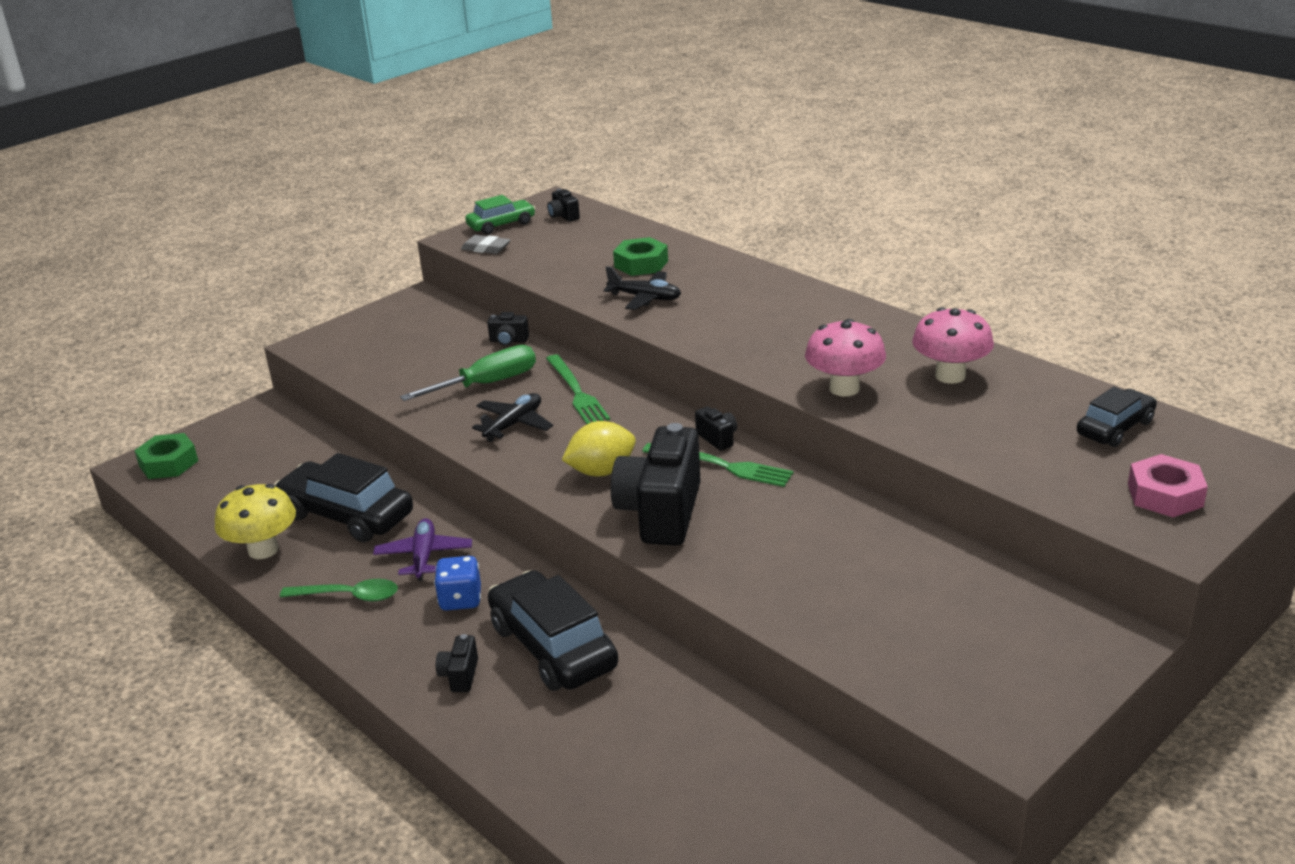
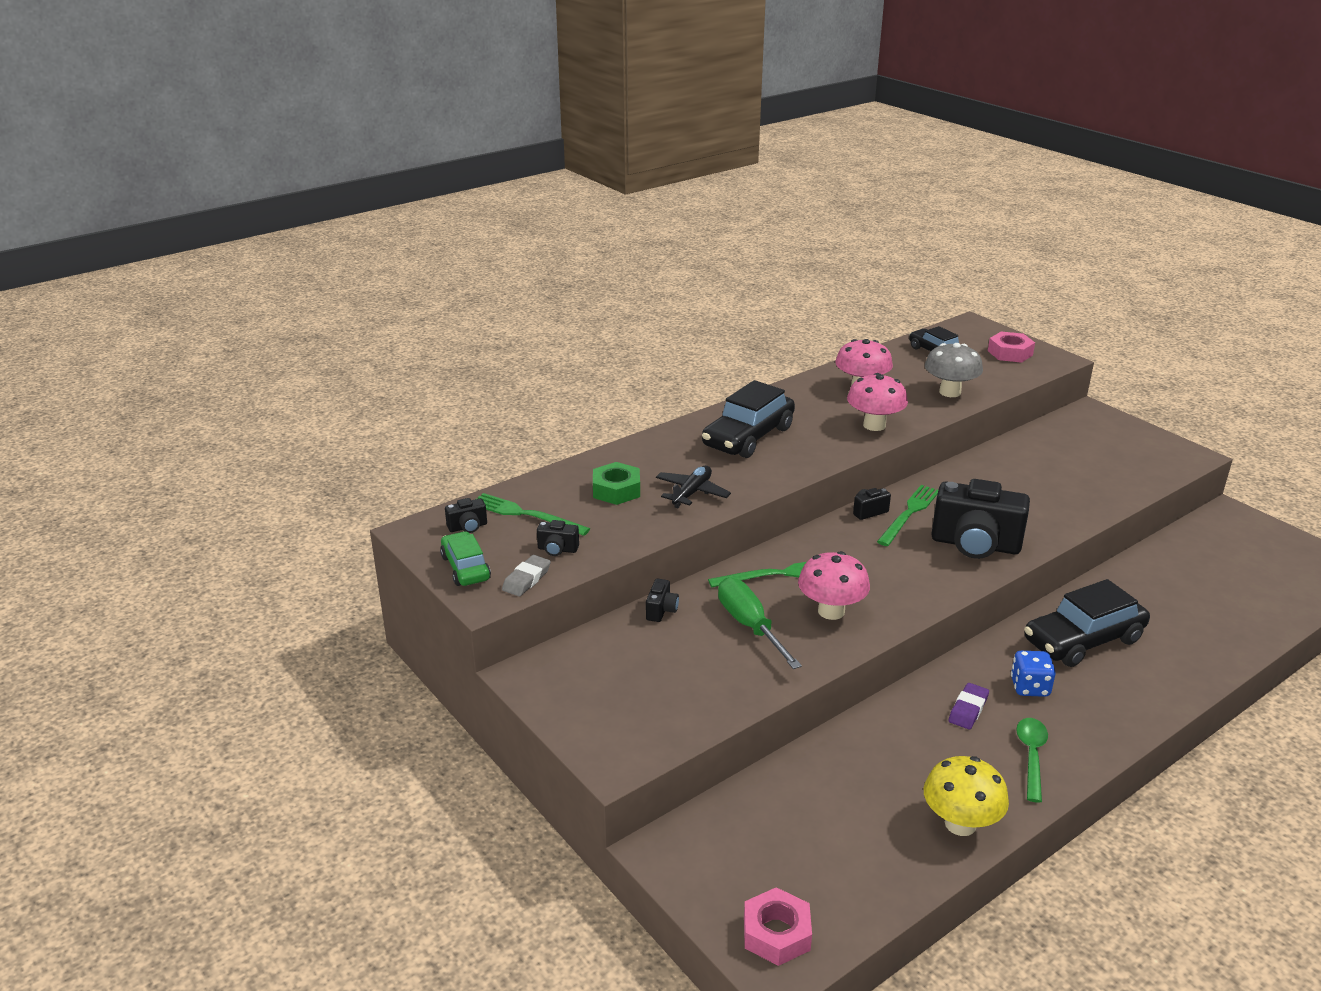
camera: 85 degrees left, 0 degrees up
green nut [134,433,198,479] -> pink nut [744,887,812,966]
black car [274,453,413,542] -> black car moved to [702,380,795,458]
purple plane [373,518,472,581] -> purple eraser [949,683,989,729]
black camera [436,634,478,692] -> black camera moved to [537,520,579,556]
black plane [472,393,553,442] -> pink mushroom [798,551,870,620]
yellow lemon [562,421,636,477] -> none
none -> green fork [478,493,590,536]
none -> grey mushroom [925,343,983,397]

